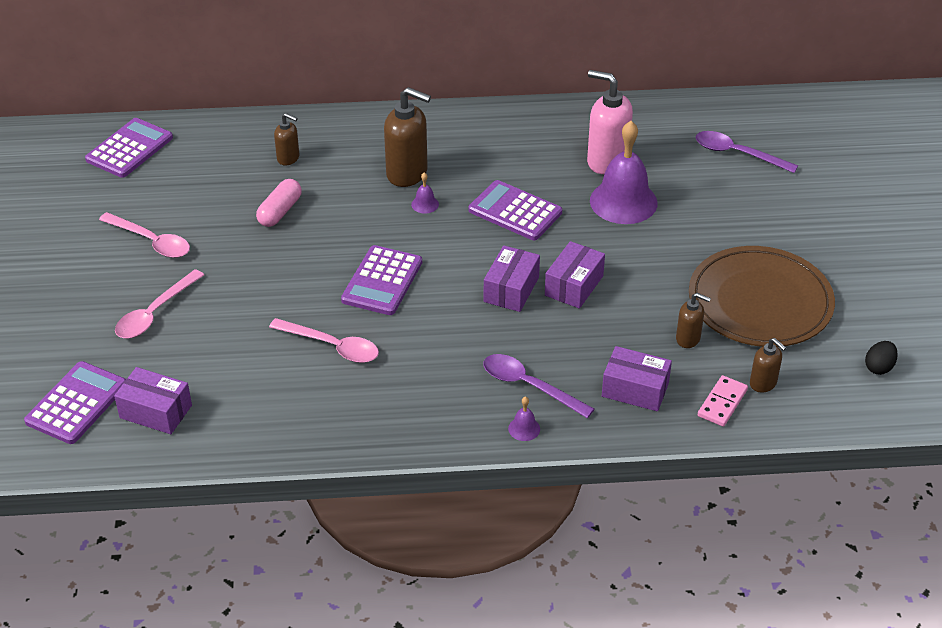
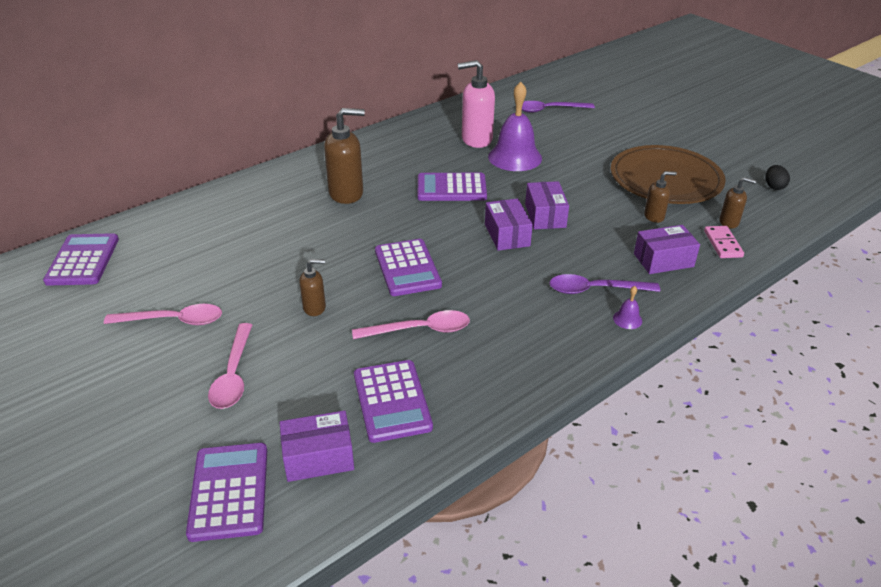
camera: 35 degrees left, 5 degrees down
pink capsule [256,179,302,227] -> none
brown soap dispenser [274,113,299,165] -> brown soap dispenser moved to [299,259,326,316]
purple bell [411,173,439,214] -> none
none -> purple calculator [354,360,433,443]

